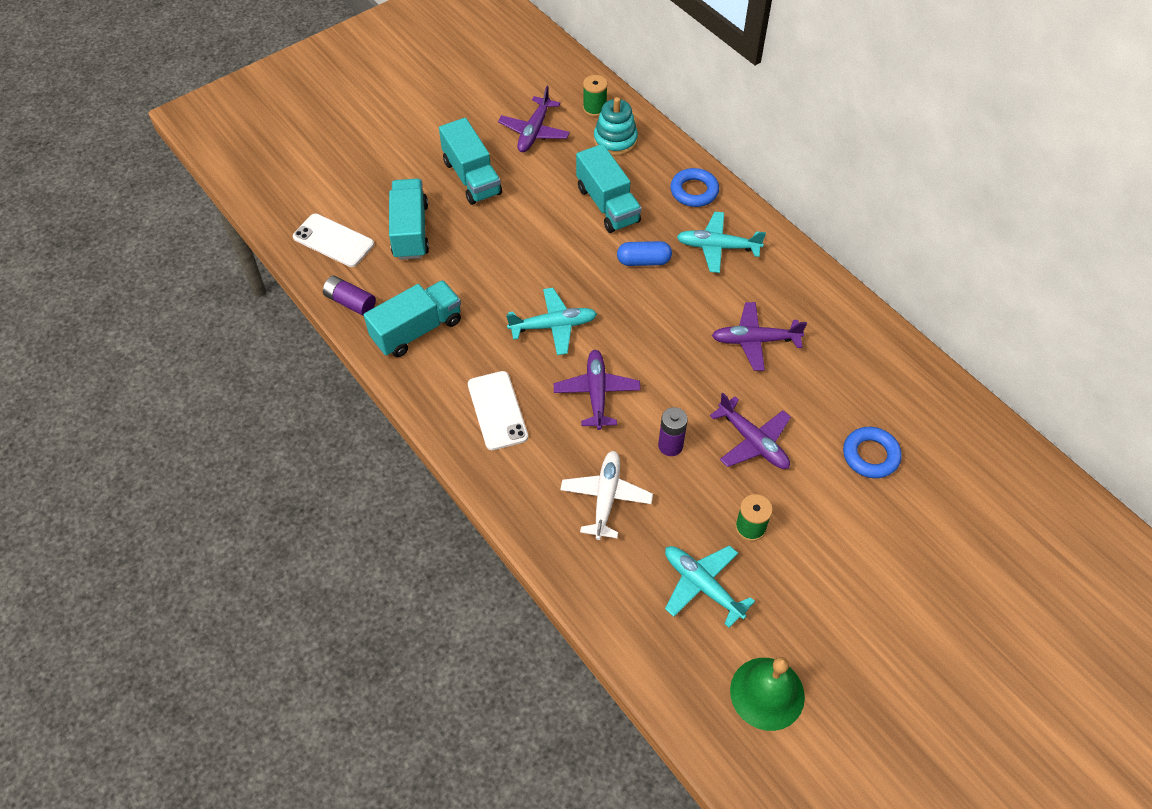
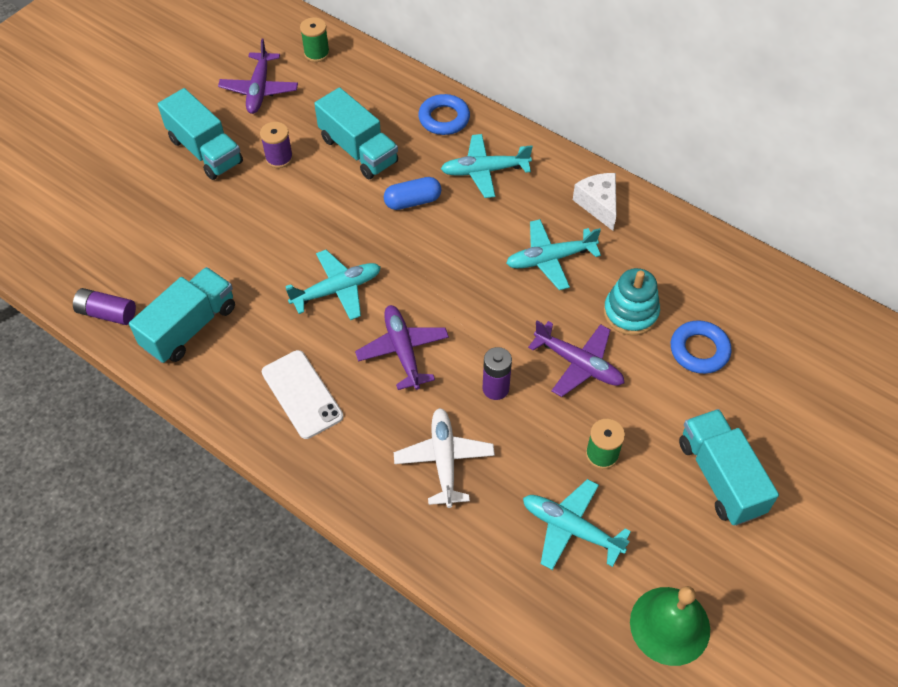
camera: 15 degrees left, 0 degrees up
white phone [293,214,374,267] -> none
turquoise truck [389,179,429,260] -> turquoise truck moved to [679,409,779,526]
turquoise stacking toy [594,97,638,156] -> turquoise stacking toy moved to [604,268,660,335]
purple plane [712,302,807,371] -> turquoise plane [506,219,601,290]
none -> purple spool [260,122,293,168]
none -> white cheese [573,173,616,231]

